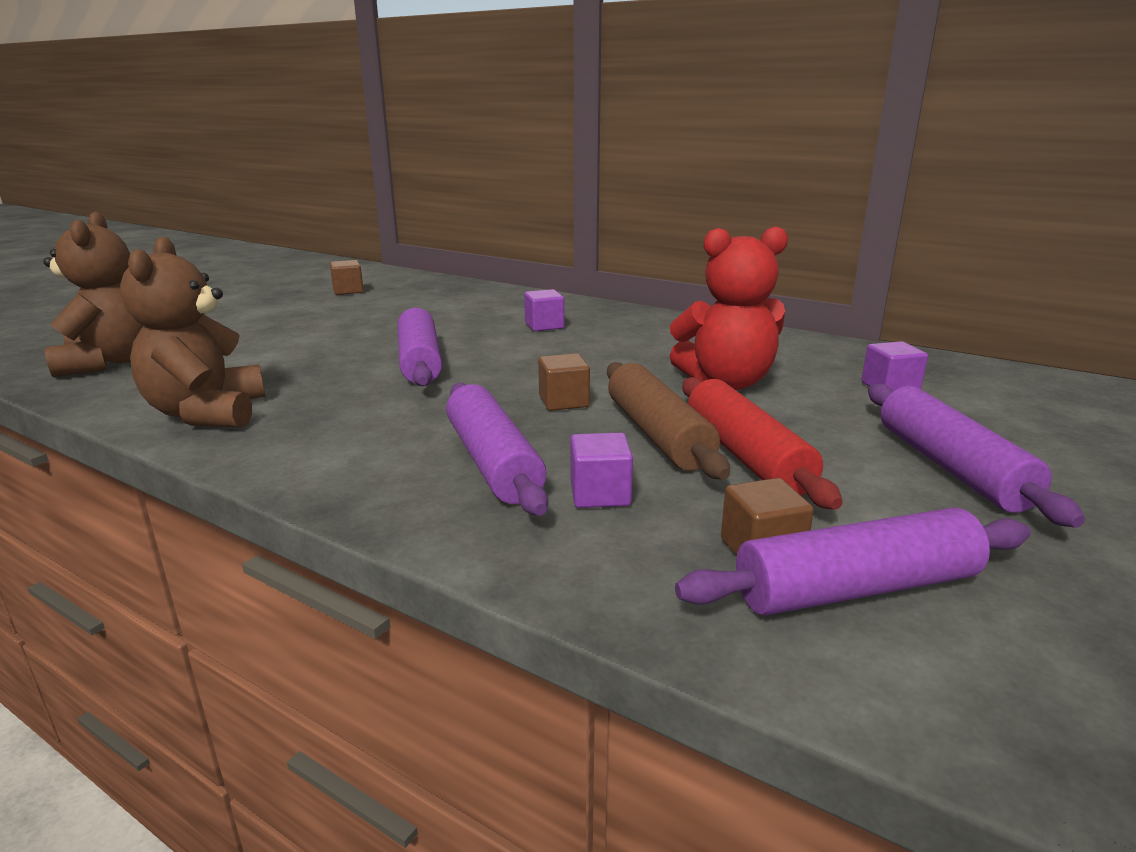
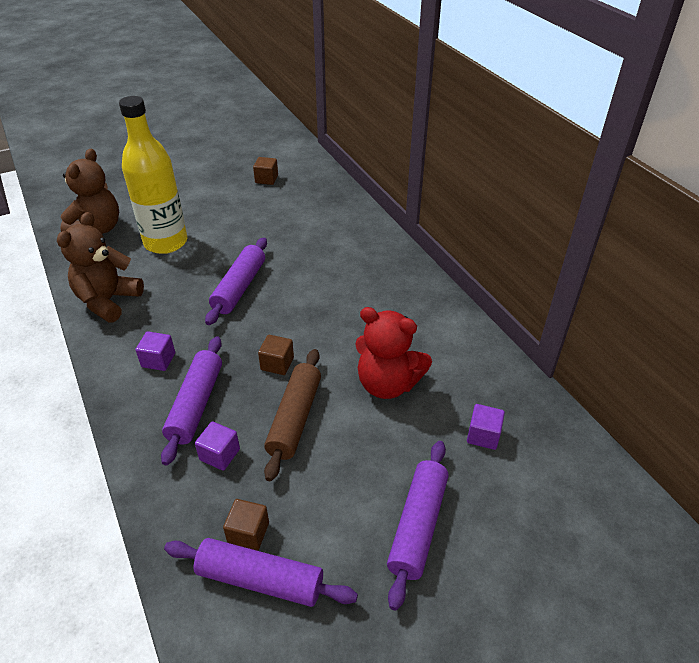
camera: 30 degrees right, 20 degrees up
purple cube [524,289,564,331] -> purple cube moved to [135,331,175,371]
red rolling pin [682,377,843,510] -> none
none -> yellow bottle [119,96,187,254]

